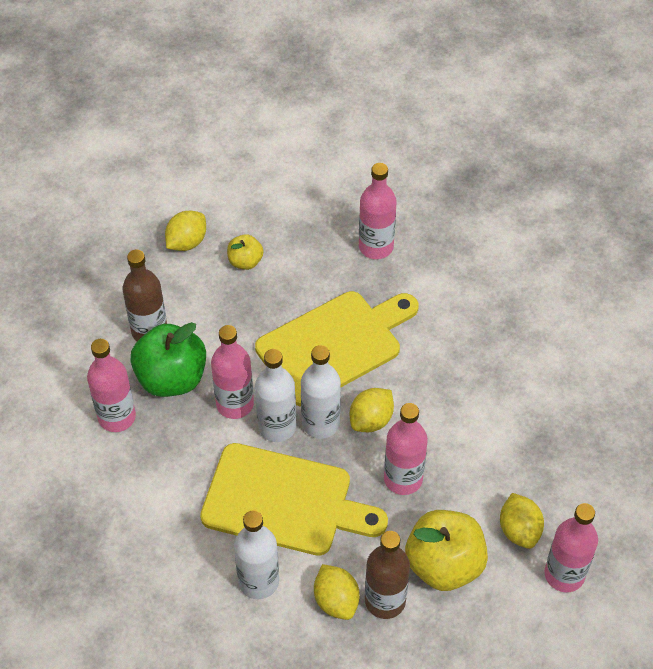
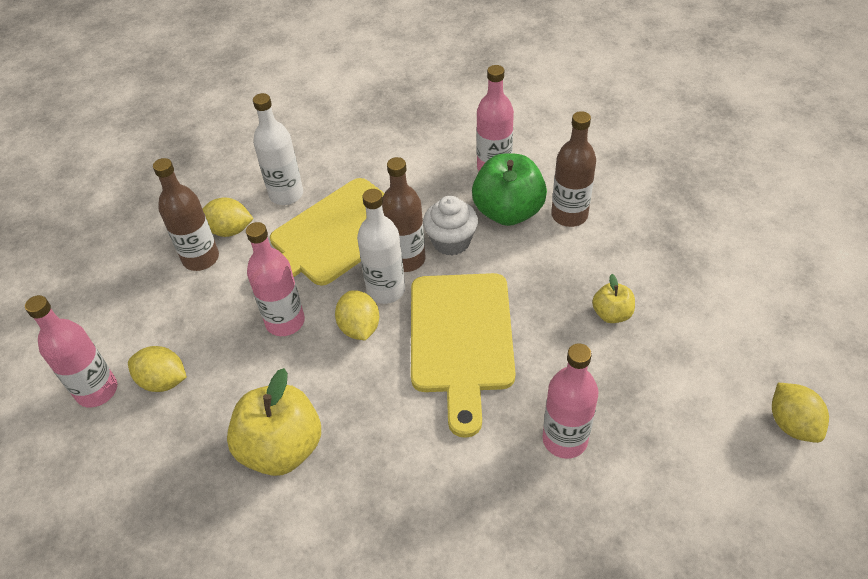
camera: 125 degrees right, 5 degrees down
yellow lemon [165,211,206,251] -> yellow lemon moved to [772,383,829,443]
pink bottle [211,325,254,419] -> white cupcake [423,196,478,255]
white bottle [255,349,296,442] -> brown bottle [382,157,425,272]
yellow apple [405,510,488,591] -> yellow apple moved to [227,368,321,476]

